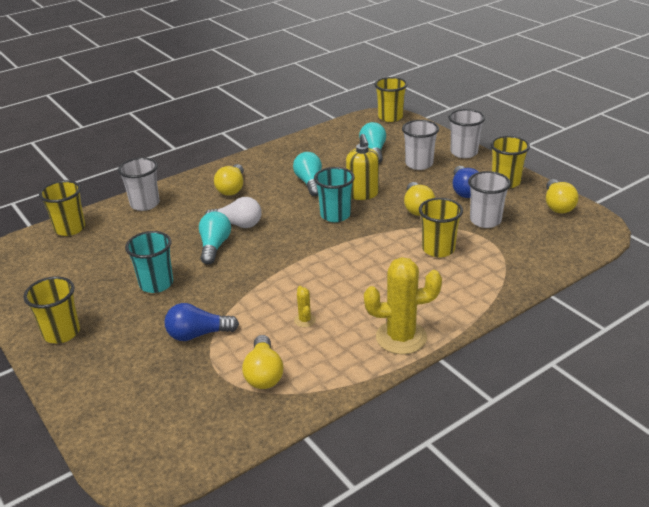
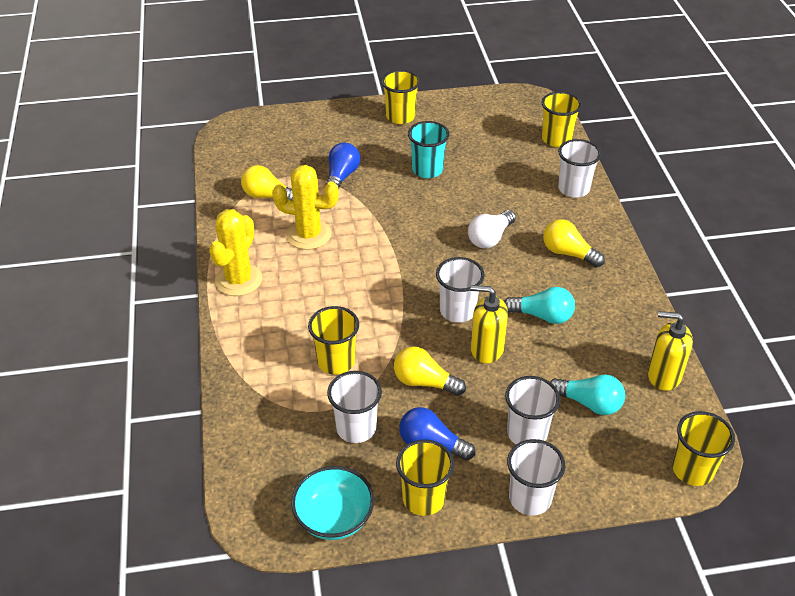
camera: 115 degrees right, 10 degrees up
turquoise light bulb [199,212,231,264] -> none
yellow cactus [294,286,316,327] -> yellow cactus [272,165,339,250], size x2.27
turquoise cup [314,167,355,222] -> white cup [436,257,485,323]
yellow light bulb [546,179,579,213] -> turquoise bowl [291,466,374,540]
none -> yellow soap dispenser [648,311,693,391]

